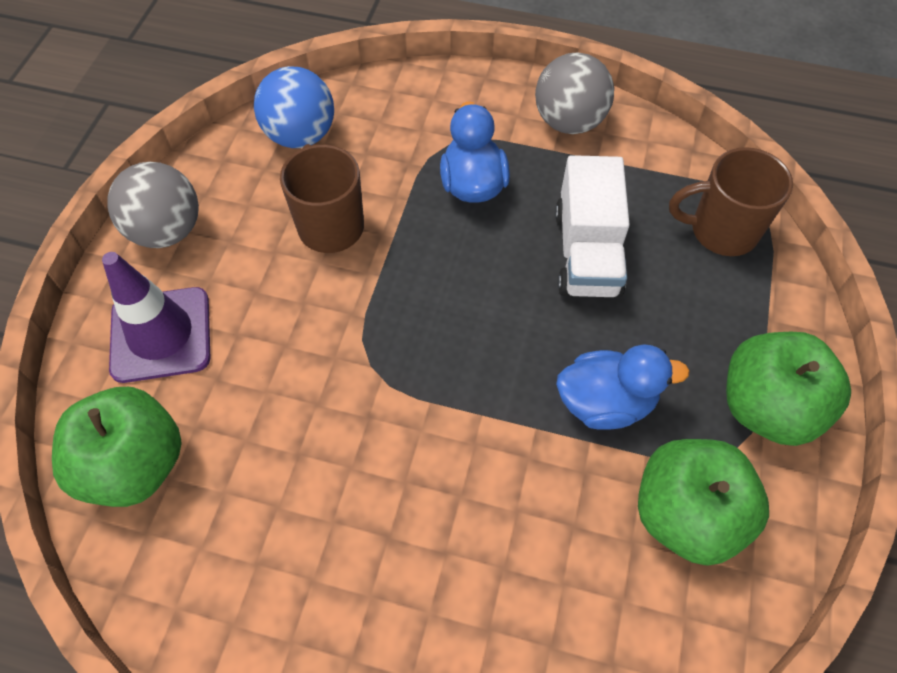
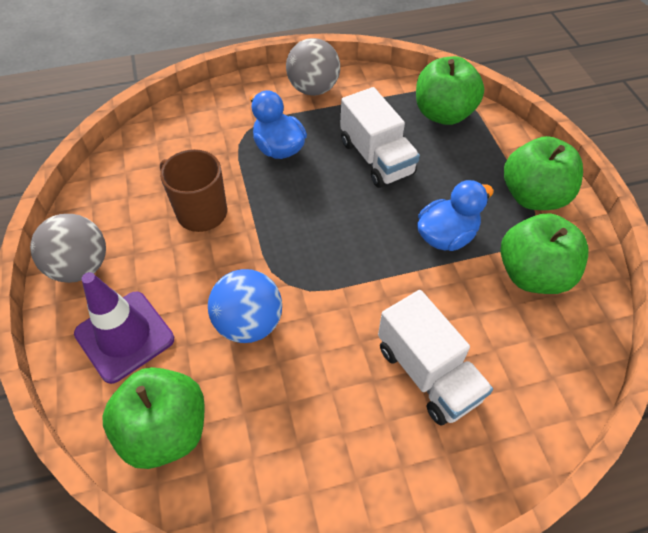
camera: 30 degrees left, 5 degrees down
blue ball [254,66,334,148] -> blue ball moved to [208,269,282,343]
brown mug [669,147,793,256] -> green apple [416,56,484,125]
none -> white truck [378,290,493,425]

